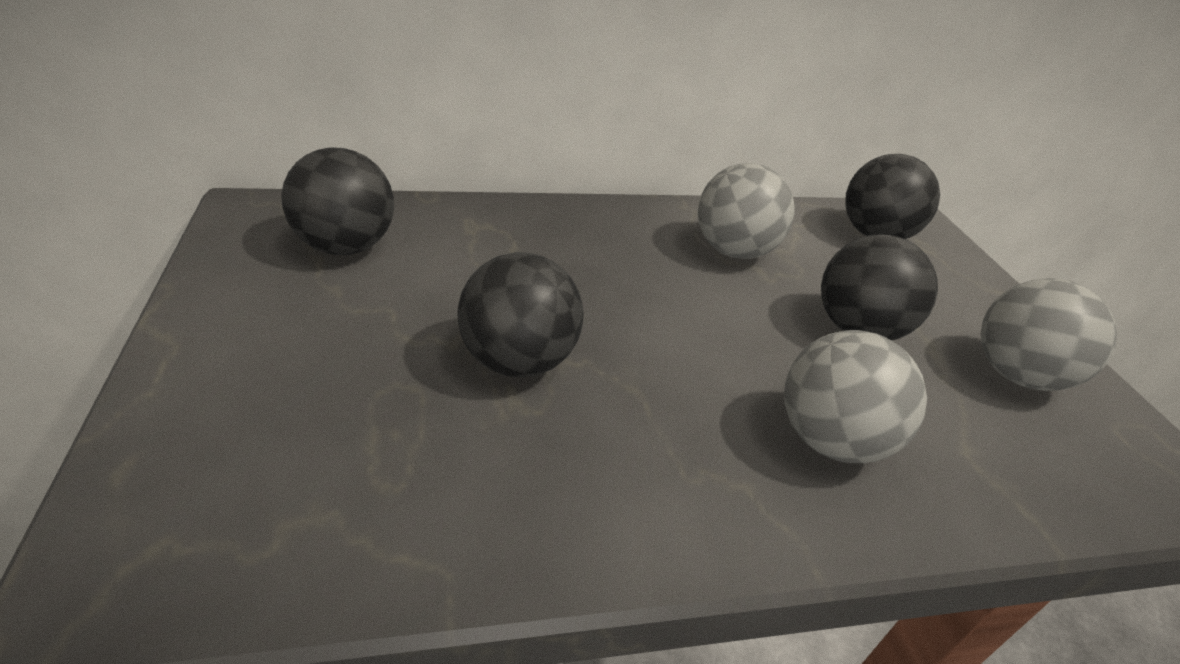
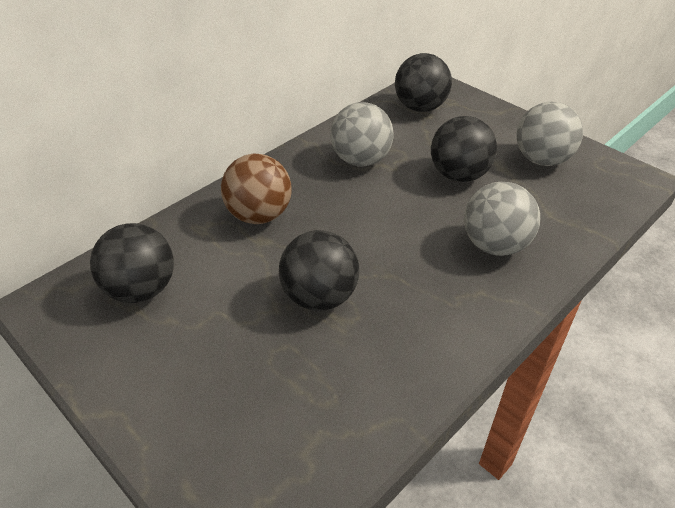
camera: 30 degrees left, 5 degrees up
none -> brown ball [221,154,292,224]

